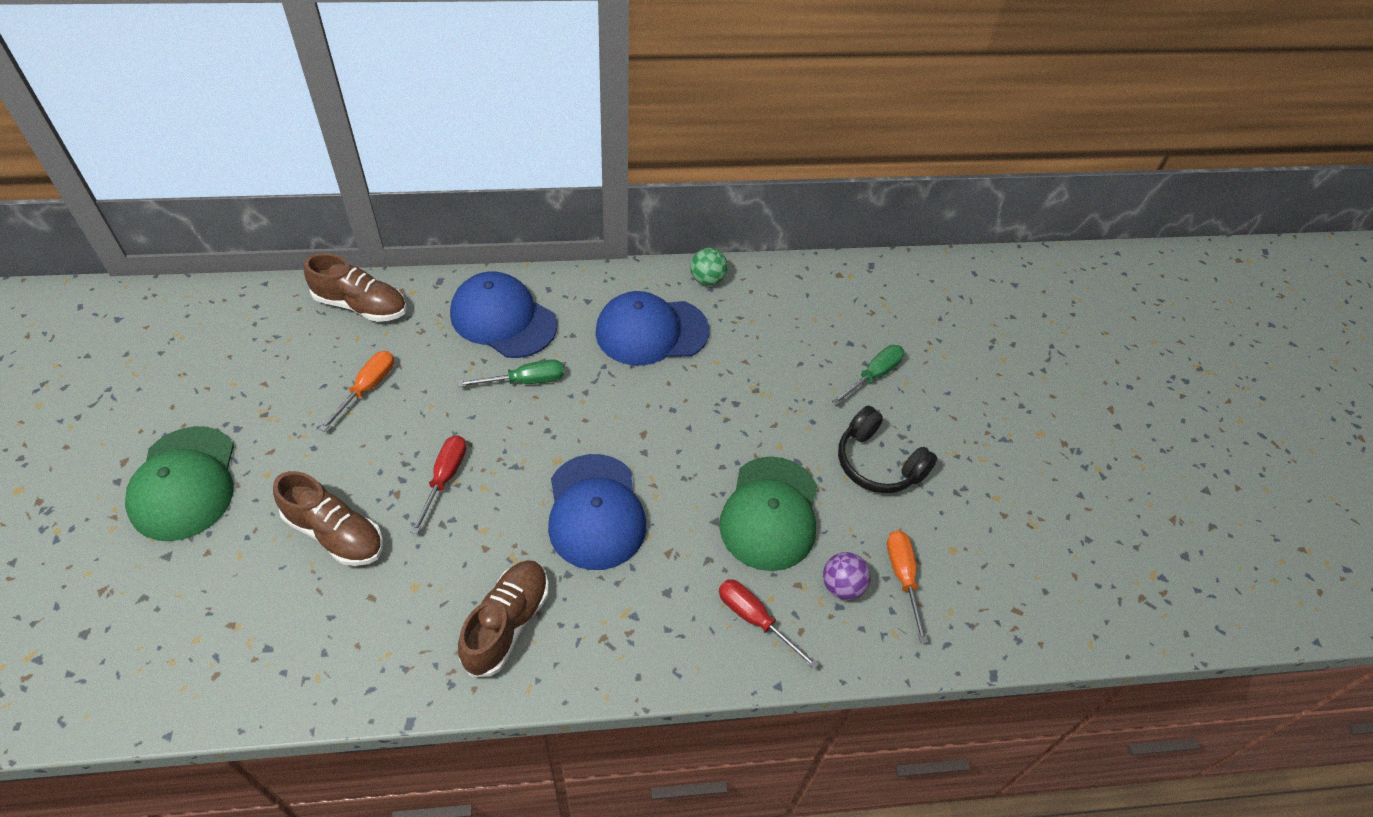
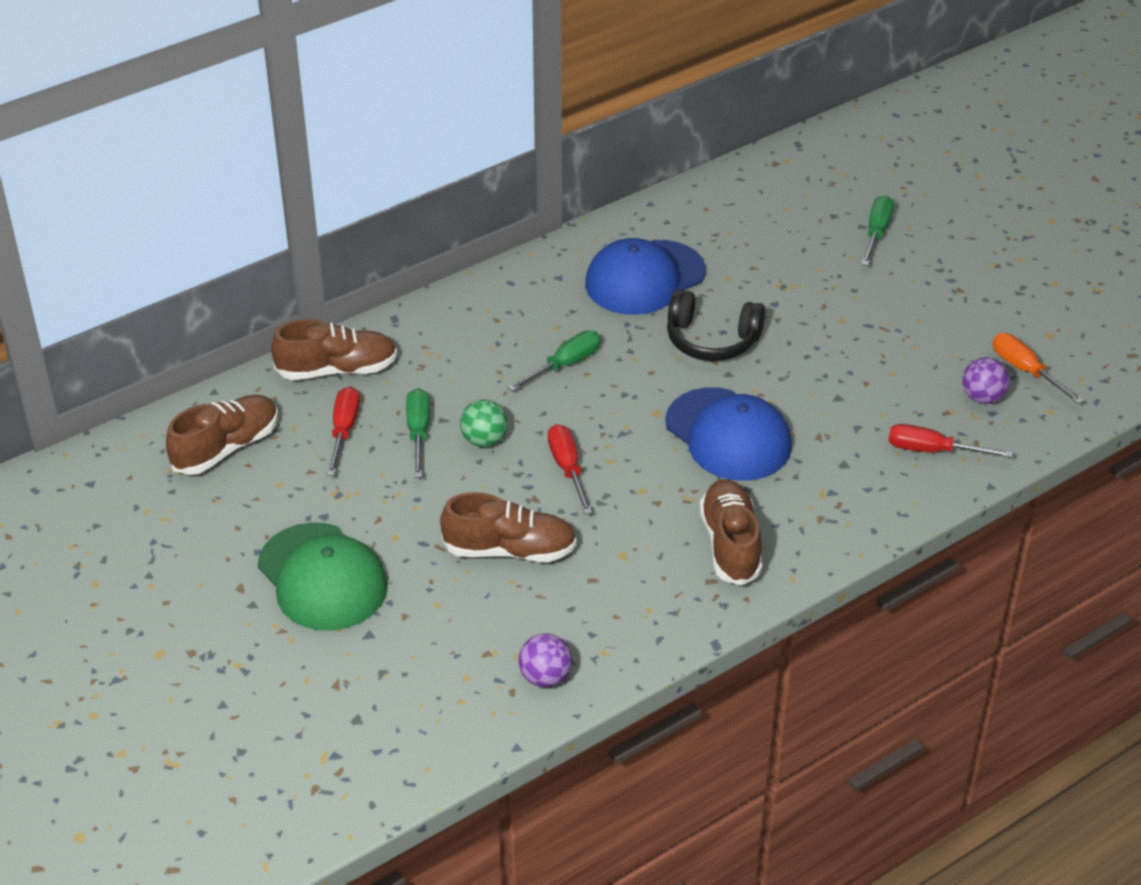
camera: 25 degrees left, 10 degrees down
orange screwdriver [319,351,394,432] -> green screwdriver [406,388,430,478]
blue cap [450,271,557,358] -> none
green ball [690,248,728,286] -> green ball moved to [460,399,508,447]
green cap [719,456,817,571] -> none
black headphones [838,406,937,493] -> black headphones moved to [667,289,765,361]
none -> brown shoe [166,395,278,475]
none -> red screwdriver [327,387,360,476]
none -> purple ball [518,634,572,687]

